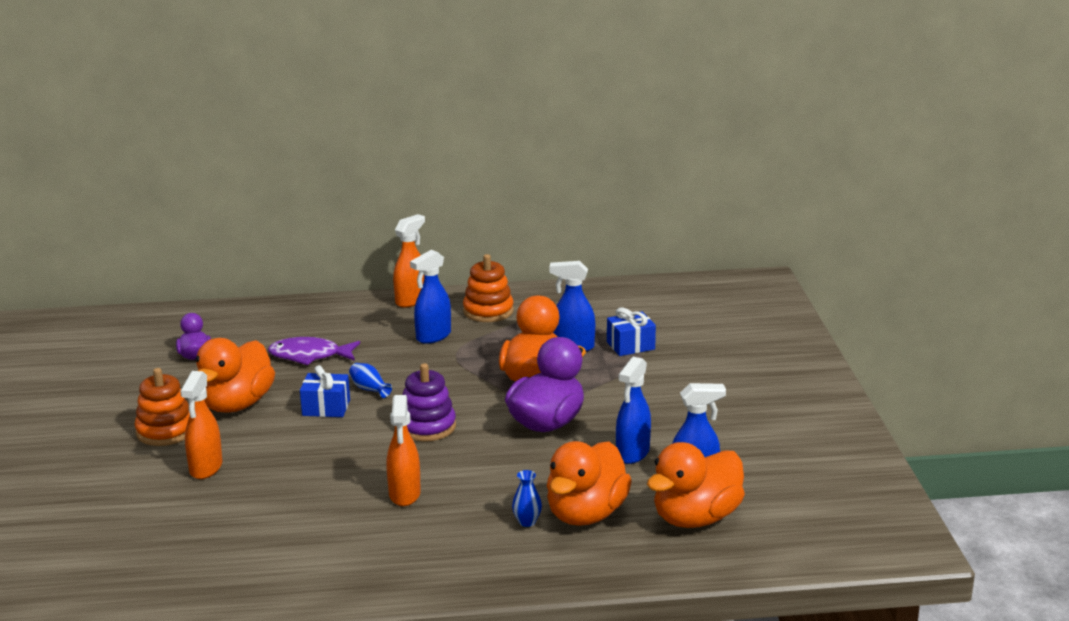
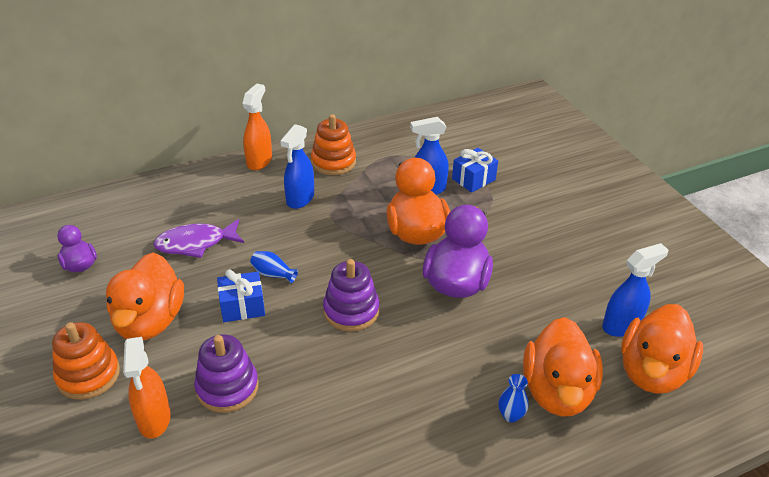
camera: 20 degrees left, 15 degrees up
orange spray bottle [387,395,421,506] -> none
blue spray bottle [616,356,651,464] -> none
none -> purple stacking toy [194,334,259,413]

